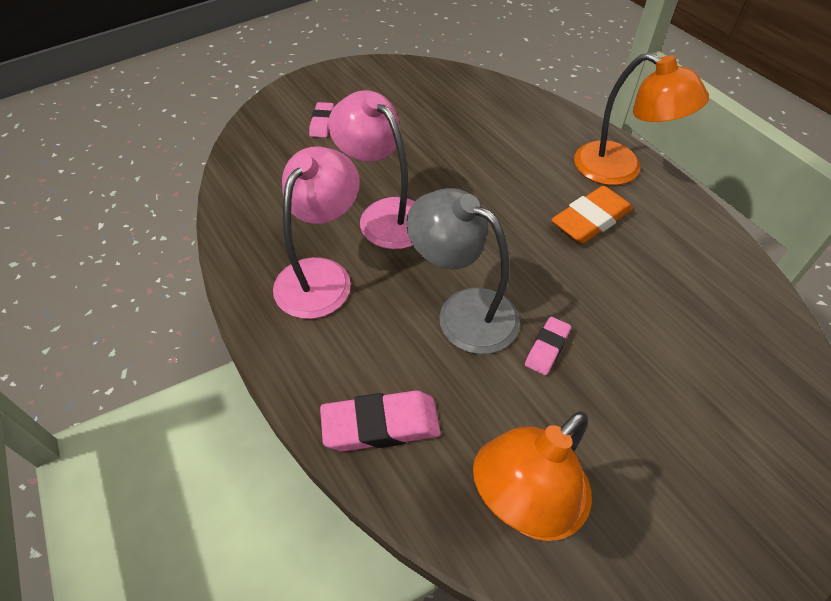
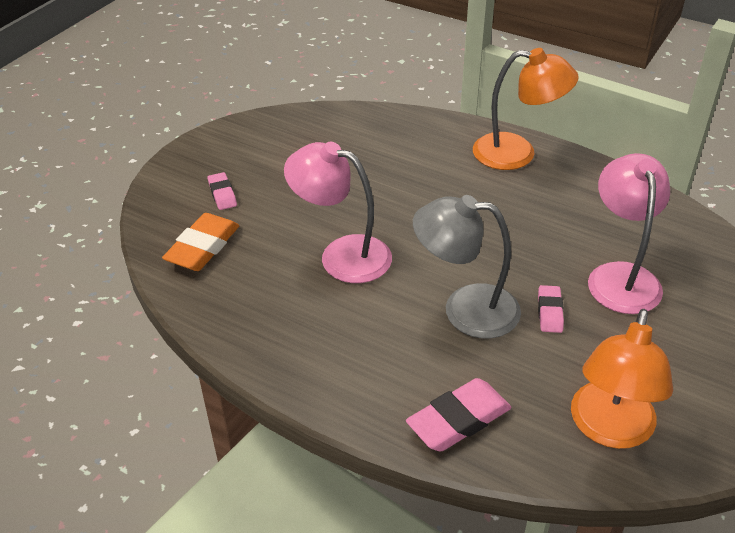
camera: 25 degrees left, 10 degrees down
pink lamp [273,146,360,319] -> pink lamp moved to [588,153,670,314]
orange eraser [551,186,633,244] -> orange eraser moved to [162,213,239,271]

